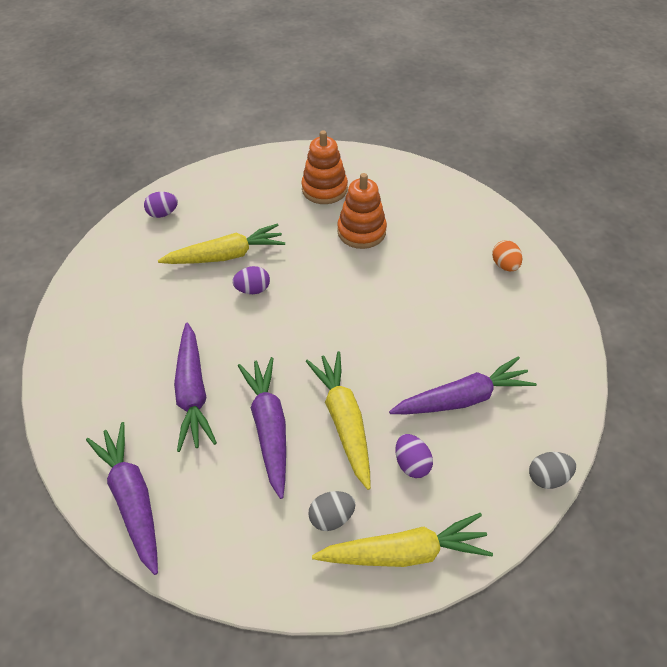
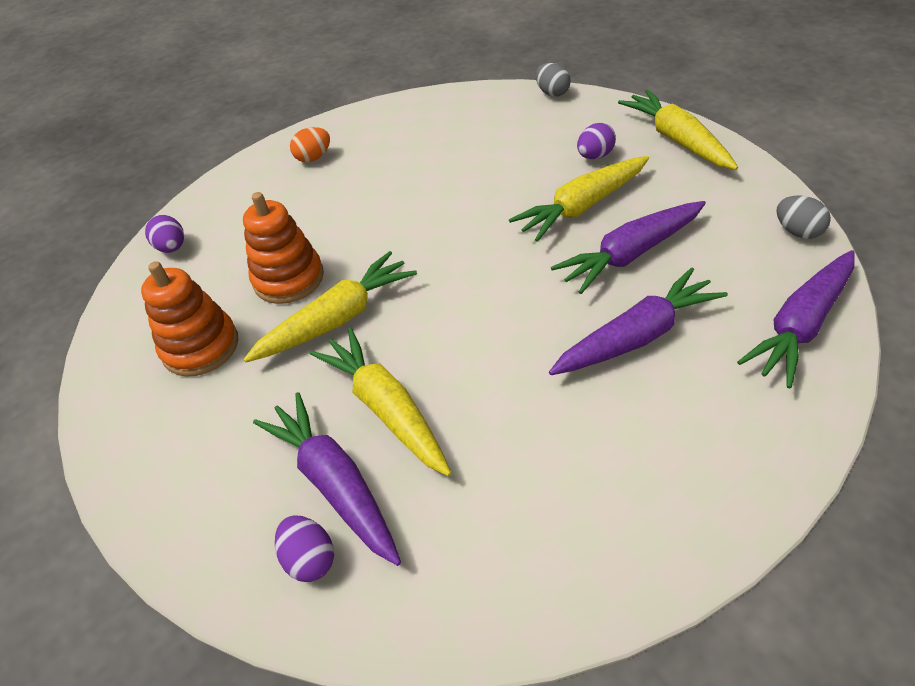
camera: 105 degrees left, 5 degrees down
purple egg [232,266,270,294] -> purple egg moved to [145,215,184,253]
grey egg [308,491,356,531] -> grey egg moved to [776,195,831,239]
purple carrot [389,356,537,414] -> purple carrot moved to [253,392,401,566]
none -> yellow carrot [243,251,417,362]

